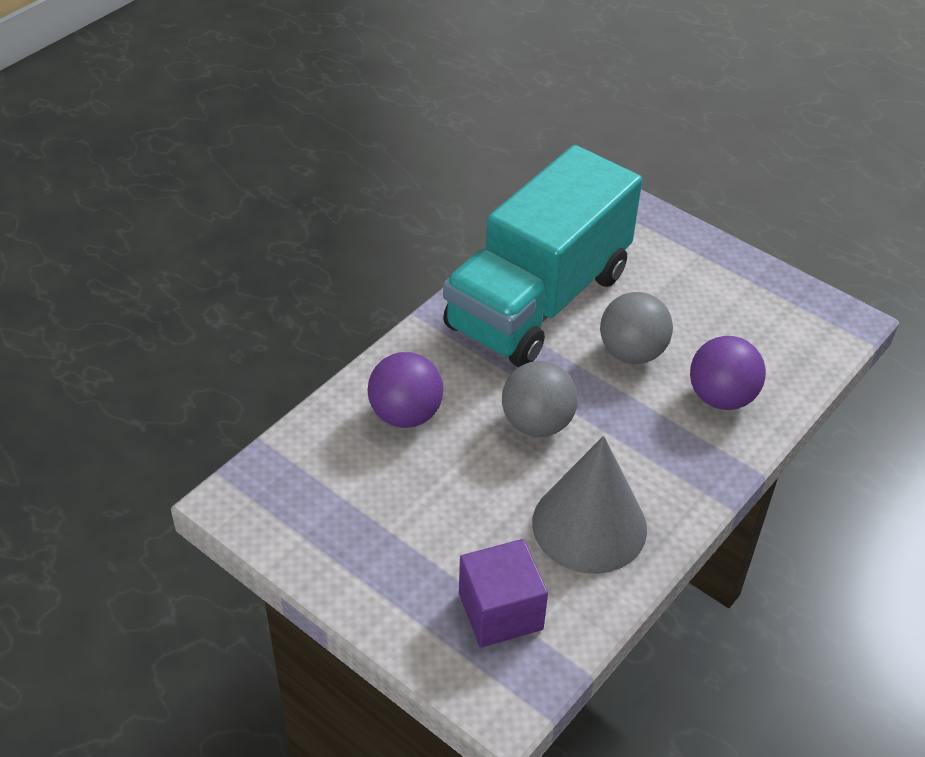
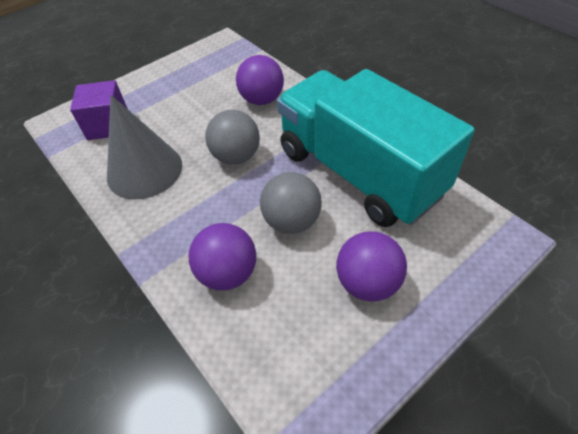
camera: 105 degrees right, 5 degrees up
none -> purple ball [336,231,407,301]

